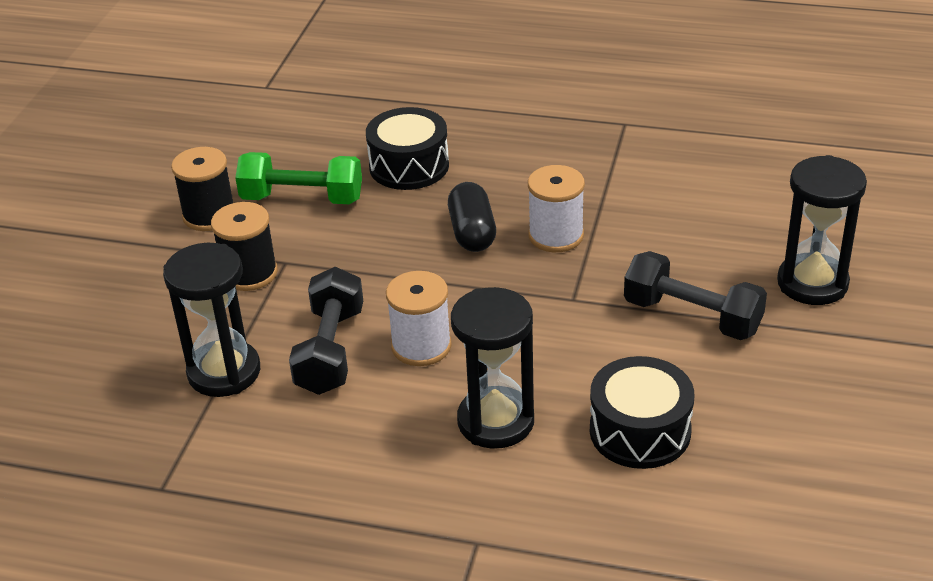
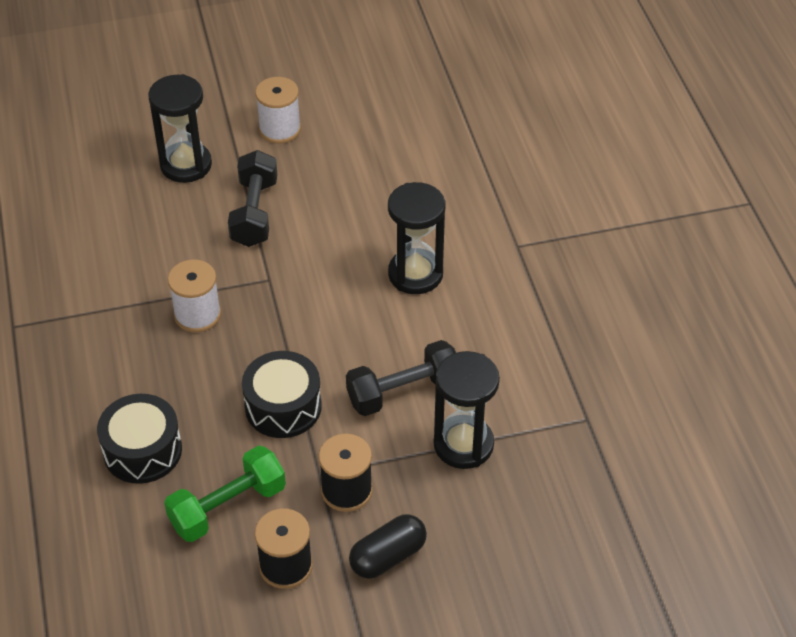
camera: 120 degrees left, 10 degrees up
green dumbbell [235,152,362,204] -> green dumbbell turned 75 degrees clockwise [164,445,286,542]
white spool [386,271,452,366] -> white spool moved to [255,77,301,144]
black capsule [448,182,496,252] -> black capsule moved to [349,514,427,579]
black drum [590,356,694,469] -> black drum moved to [242,351,322,438]

